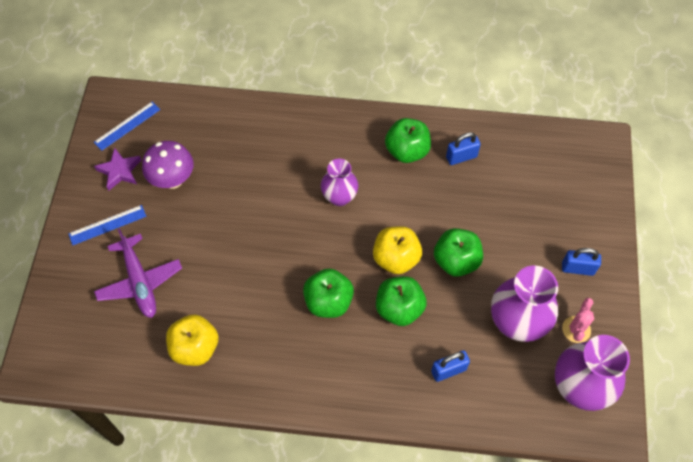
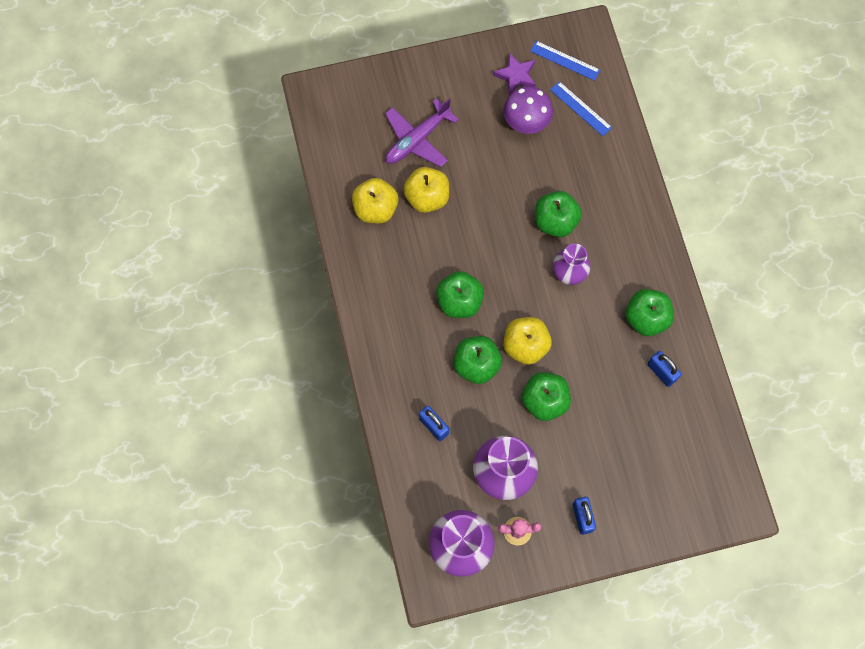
camera: 70 degrees right, 10 degrees up
blue ruler [68,205,146,245] -> blue ruler moved to [550,81,612,136]
none -> yellow apple [403,167,449,213]
none -> green apple [535,191,582,237]

